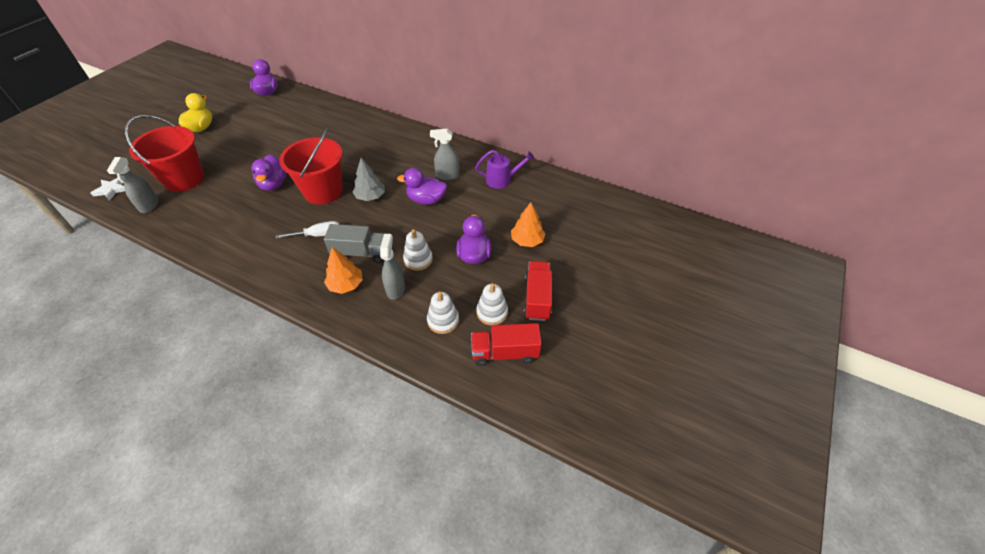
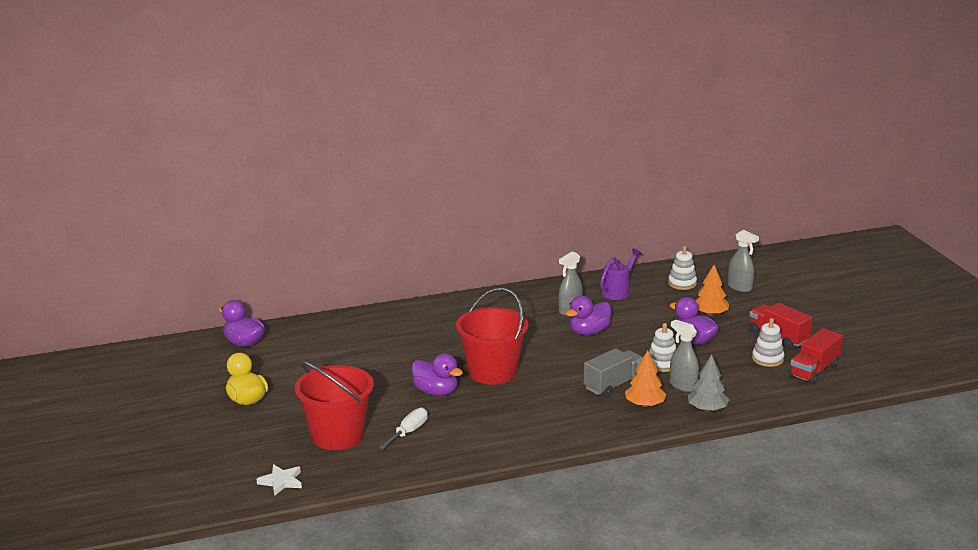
camera: 45 degrees left, 25 degrees down
grey spray bottle [107,157,158,213] -> grey spray bottle moved to [728,230,759,292]
white screwdriver [276,221,340,239] -> white screwdriver moved to [379,408,428,449]
grey tree [353,158,385,201] -> grey tree moved to [688,354,729,412]
white stacking toy [427,291,459,334] -> white stacking toy moved to [668,246,697,290]

